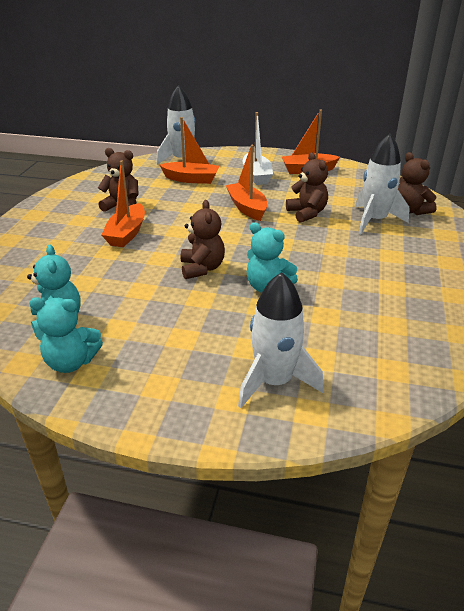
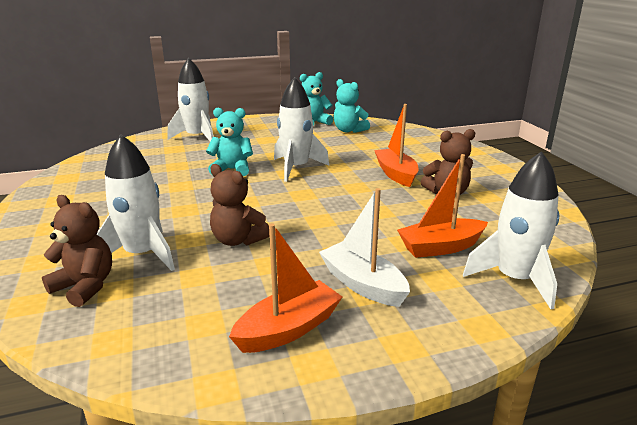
camera: 150 degrees right, 10 degrees down
brown teddy bear [181,200,225,279] -> white rocket [274,77,329,182]
orange boat [226,145,267,221] -> none

